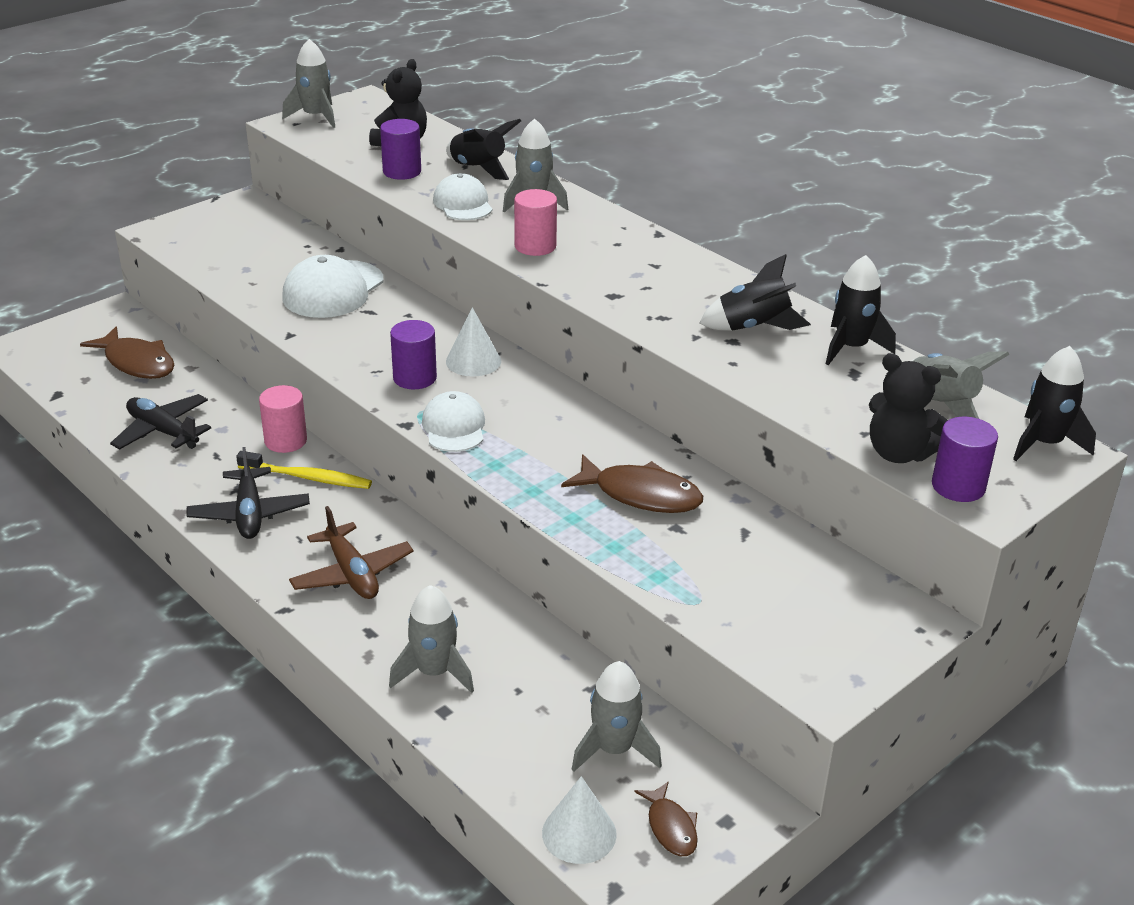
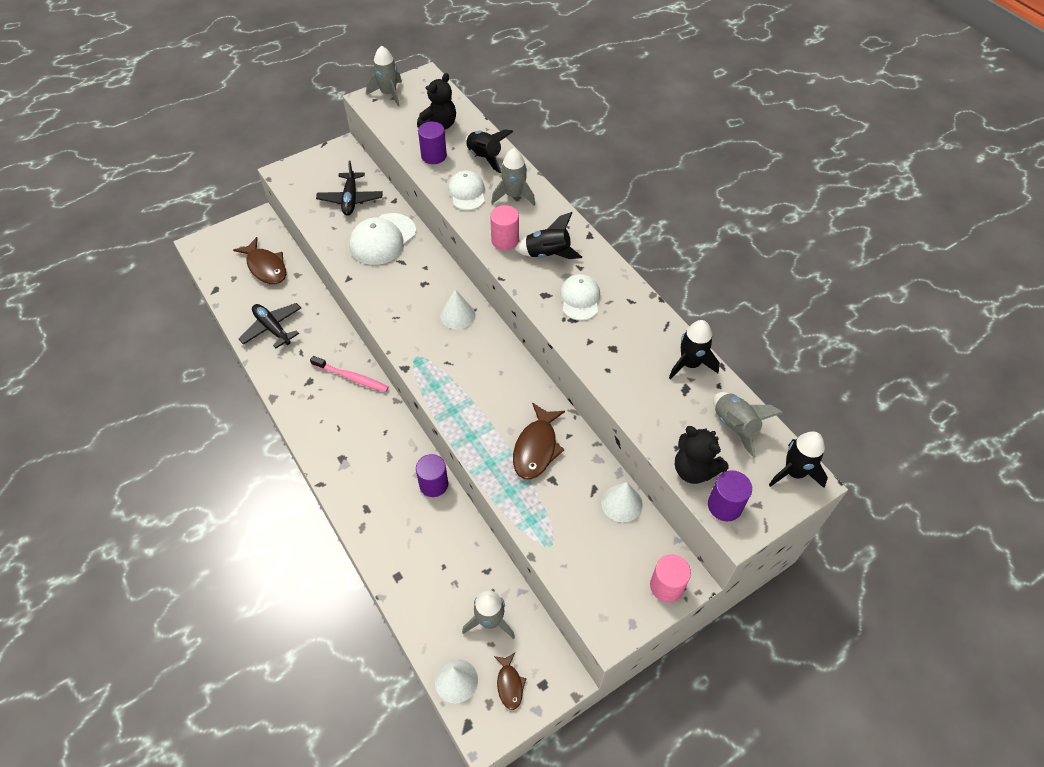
camera: 10 degrees right, 20 degrees up
black plane [187,447,310,539] -> black plane moved to [316,161,383,216]
yellow toothbrush [236,451,372,489] -> pink toothbrush [310,356,389,392]
pink cylinder [259,385,307,453] -> pink cylinder moved to [650,554,691,603]
brown plane [289,506,414,599] -> none
grey rocket [389,585,474,693] -> none
purple cylinder [390,320,437,389] -> purple cylinder moved to [416,454,448,497]
white cap [422,391,485,452] -> white cap moved to [560,274,600,320]
brown fish [561,454,703,513] -> brown fish turned 75 degrees clockwise [513,403,565,479]
black rocket [699,254,811,331] -> black rocket moved to [515,212,582,259]
none -> white cone [601,482,643,522]

